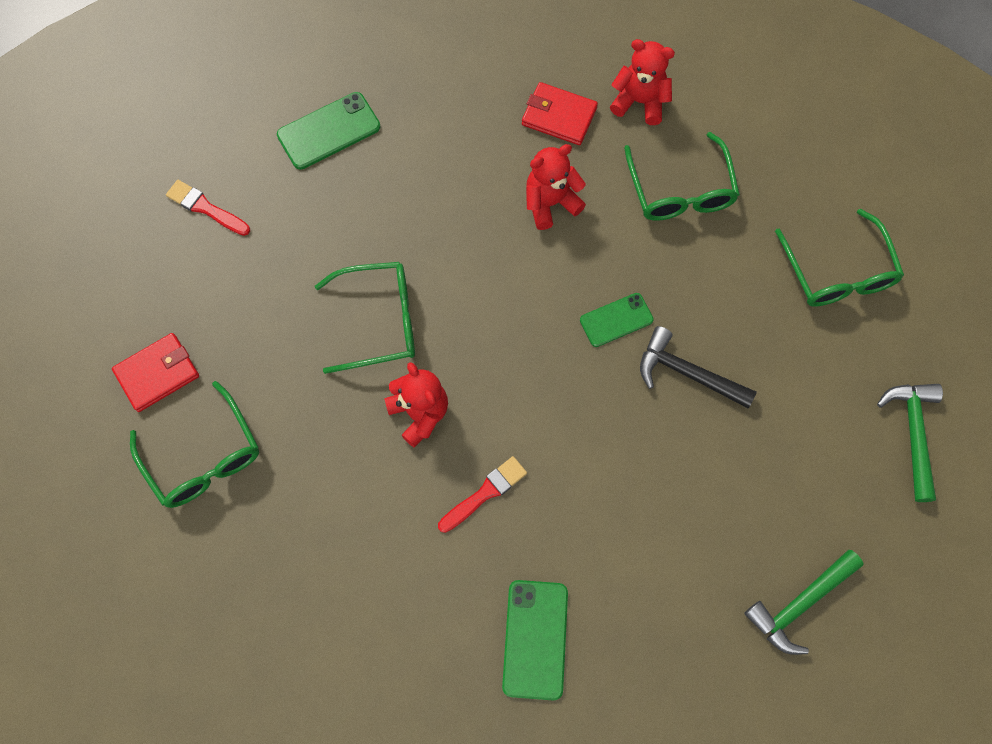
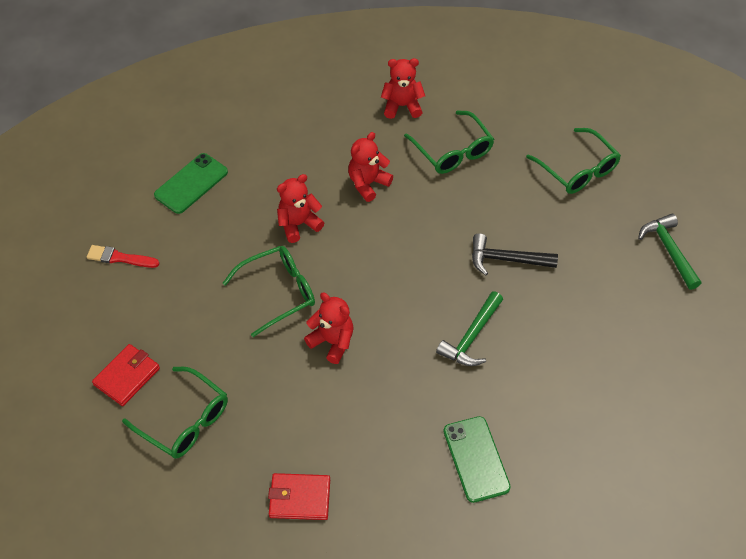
camera: 20 degrees left, 15 degrees down
red brush [438,456,527,533] -> none
red wallet [522,82,598,145] -> red wallet moved to [268,473,330,520]
green phone [580,293,654,347] -> none
green hammer [744,550,864,655] -> green hammer moved to [436,291,503,366]
none -> red teddy bear [277,174,324,243]

